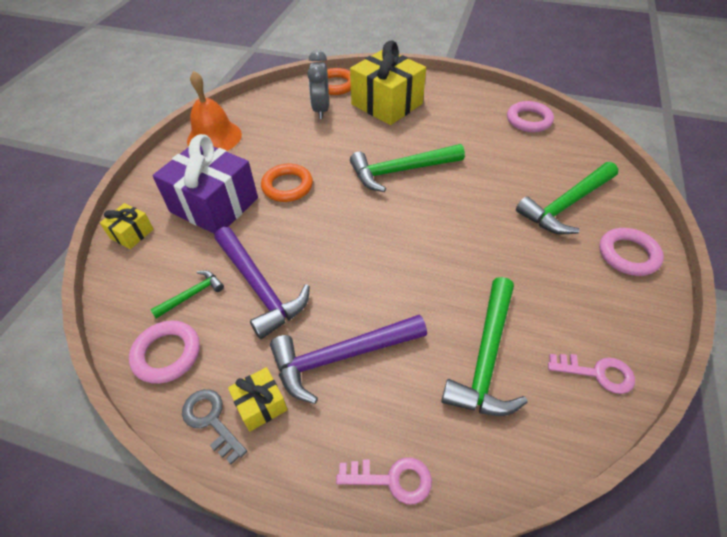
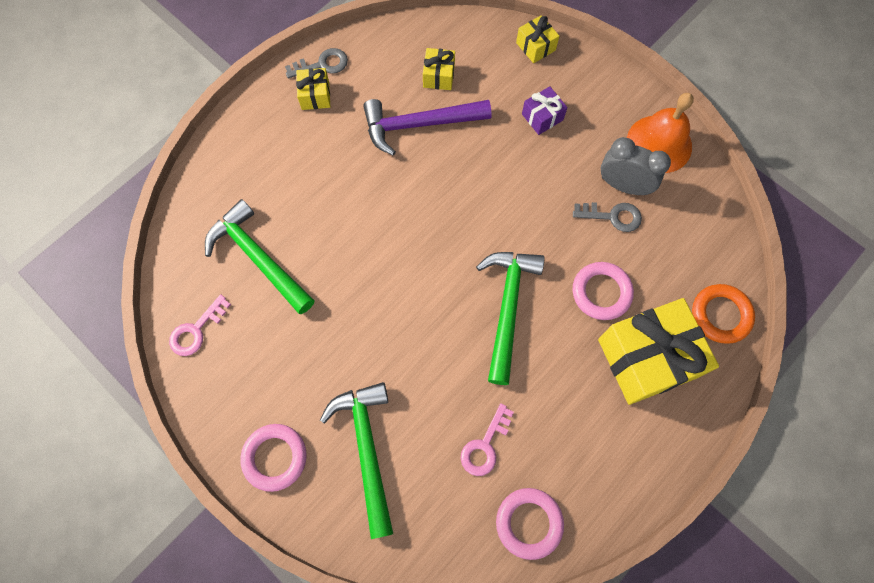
camera: 115 degrees right, 20 degrees up
pink ring [129,321,200,384] -> pink ring moved to [573,262,634,320]
green hammer [150,270,224,319] -> yellow gift [423,48,455,90]
purple gift [152,134,258,234] -> purple gift [522,86,568,135], size x0.46
orange ring [261,164,313,202] -> none
purple hammer [270,314,427,404] -> none
grey clock [307,50,329,119] -> grey clock moved to [601,137,671,195]
pink key [336,457,432,504] -> pink key moved to [461,403,514,476]
none -> grey key [573,202,642,232]

